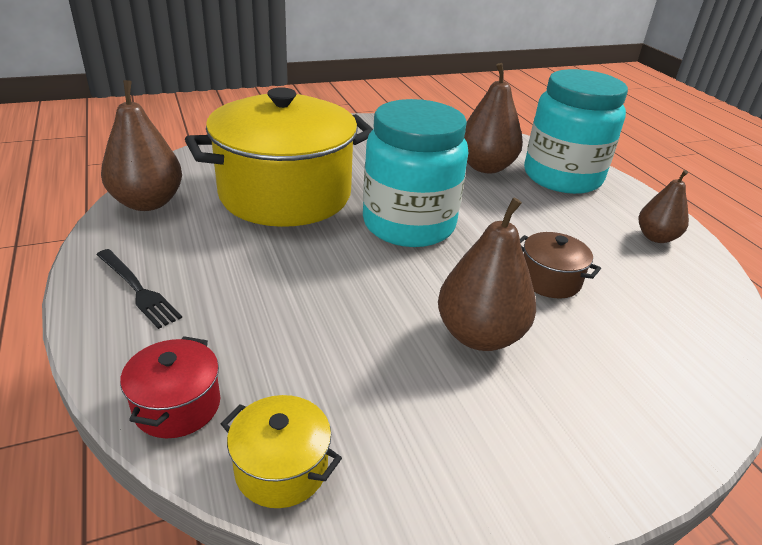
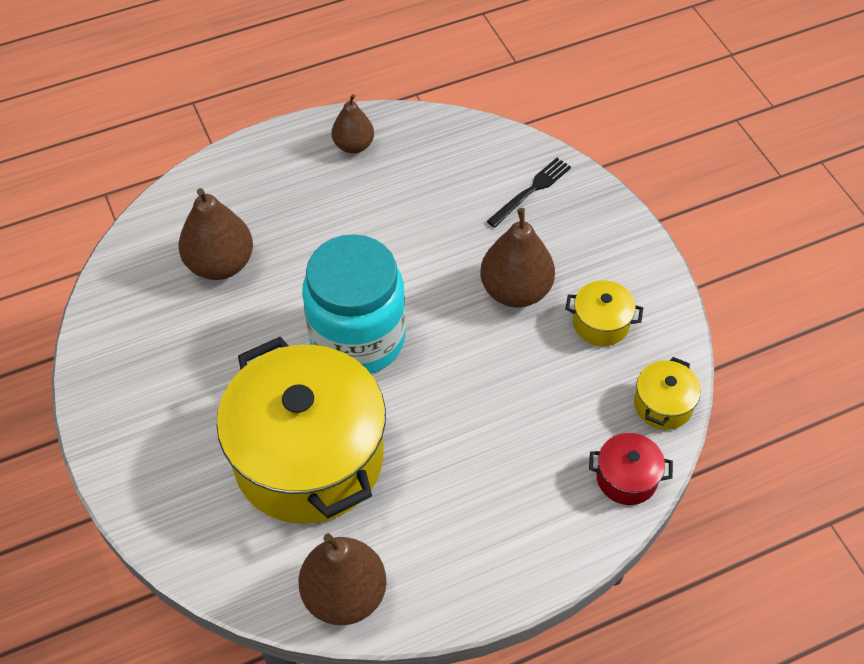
camera: 90 degrees left, 20 degrees up
black fork [96,249,182,329] -> black fork moved to [487,158,571,228]
brown pot [520,232,601,298] -> none
turquoise jar [524,69,628,194] -> none
none -> yellow pot [565,280,643,346]

